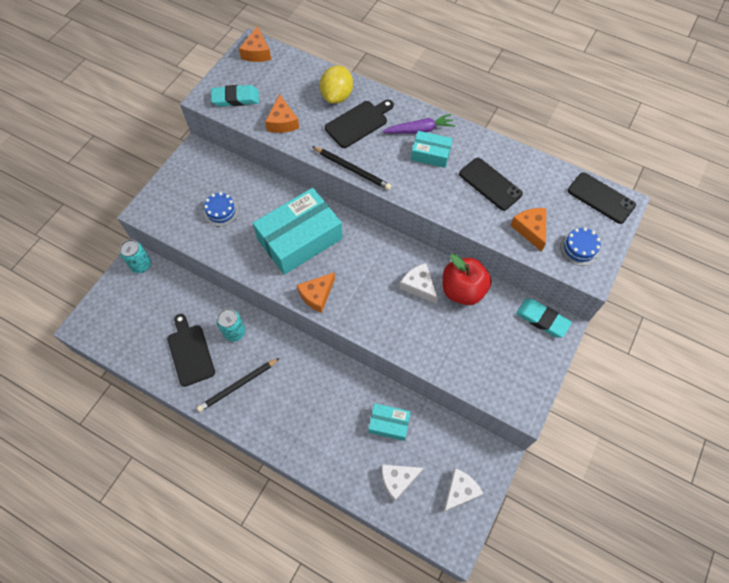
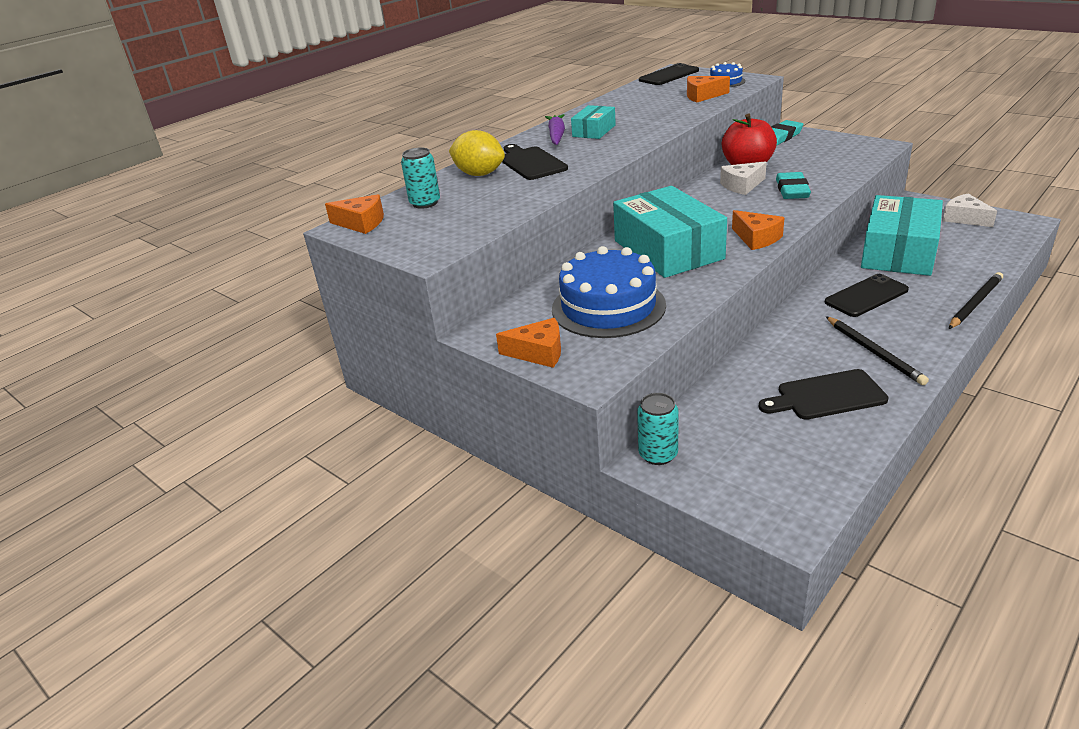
camera: 75 degrees left, 30 degrees down
blue cake [204,192,239,227] -> blue cake [552,246,666,338], size x2.06
turquoise eraser [211,85,259,107] -> turquoise eraser moved to [776,172,811,199]
turquoise can [217,309,245,342] -> turquoise can moved to [401,147,440,209]
orange cheese [265,94,299,133] -> orange cheese moved to [496,318,561,368]
black pencil [312,146,391,190] -> black pencil moved to [949,272,1003,329]
turquoise box [368,403,411,441] -> turquoise box [861,195,943,276], size x2.01
white cheese [381,464,424,502] -> none
black phone [459,158,523,211] -> black phone moved to [825,274,909,317]

